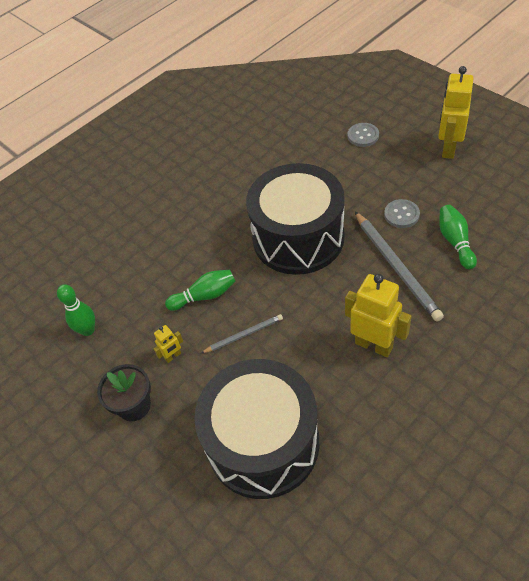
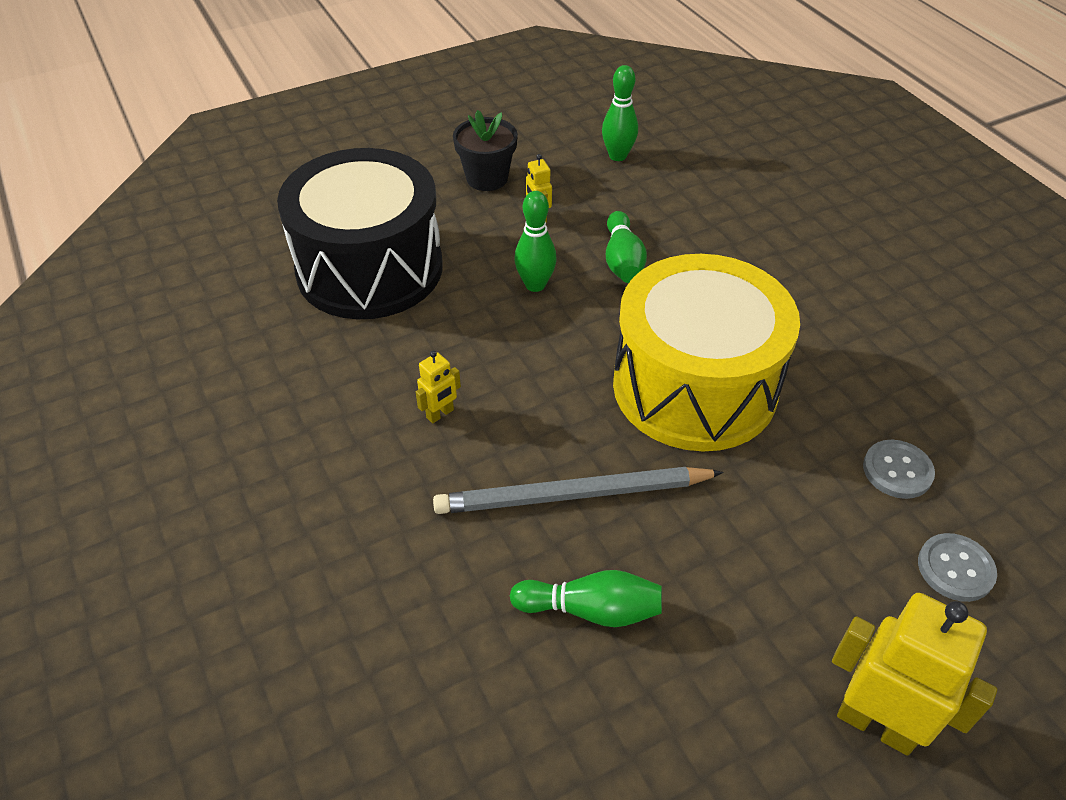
camera: 100 degrees right, 5 degrees down
grey pencil [201,314,283,353] -> green bowling pin [514,191,557,292]
black drum [246,163,345,275] -> yellow drum [613,254,800,451]
yellow robot [345,274,412,357] -> yellow robot [416,351,461,423], size x0.48
grey button [384,199,420,228] -> grey button moved to [863,440,935,499]

